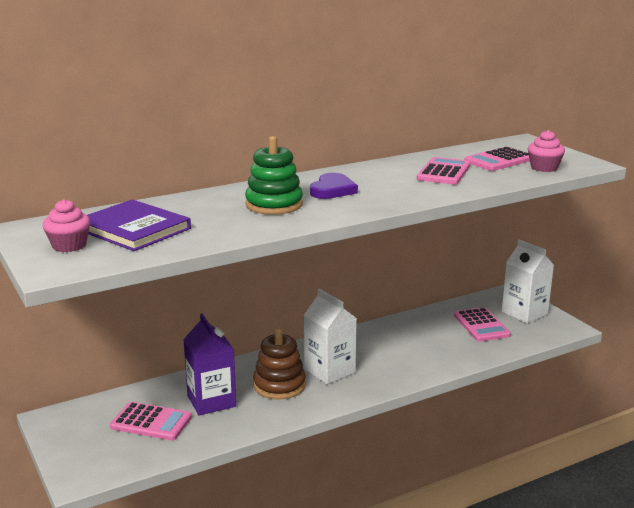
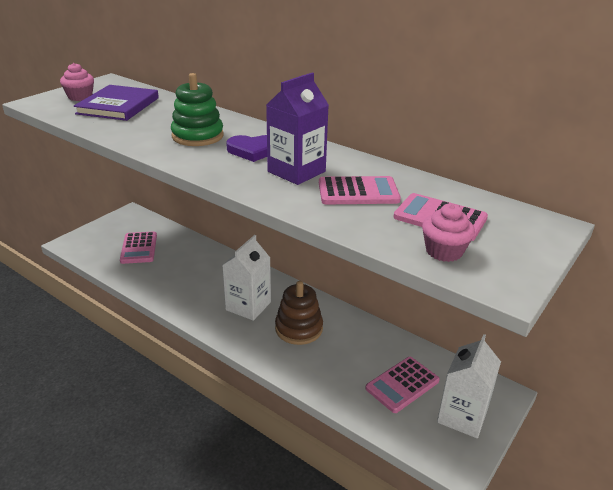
camera: 65 degrees right, 10 degrees up
purple carton [183,314,236,415] -> purple carton moved to [266,73,329,185]
brown stacking toy [253,328,306,399] -> brown stacking toy moved to [275,281,323,345]

